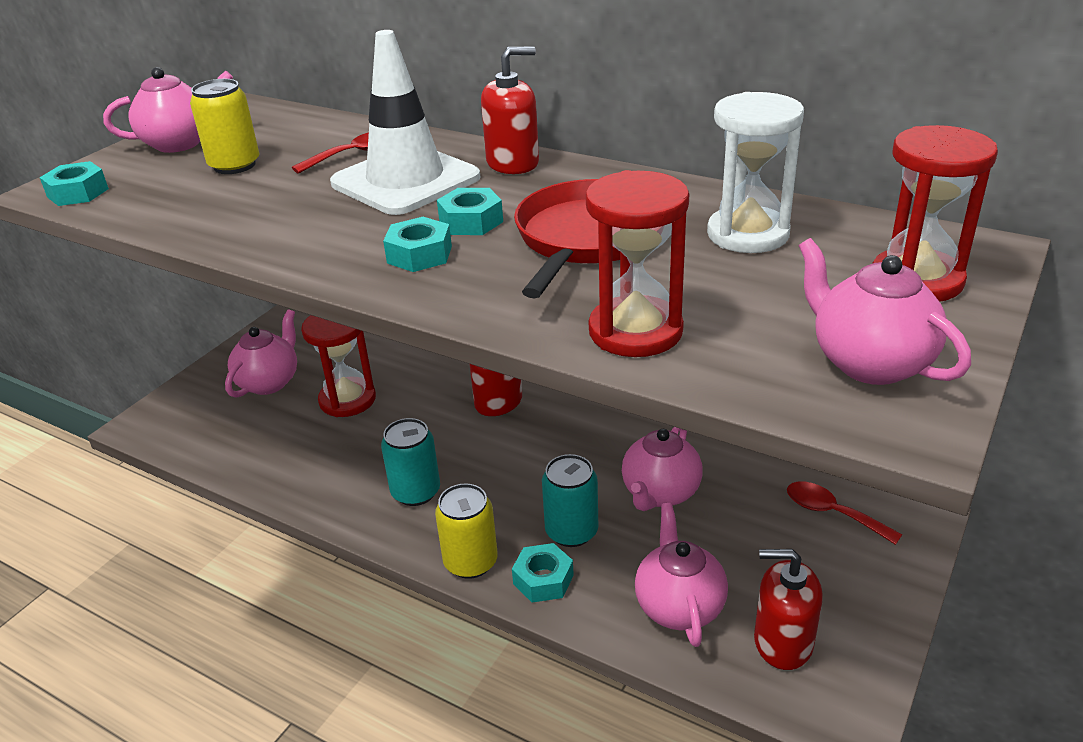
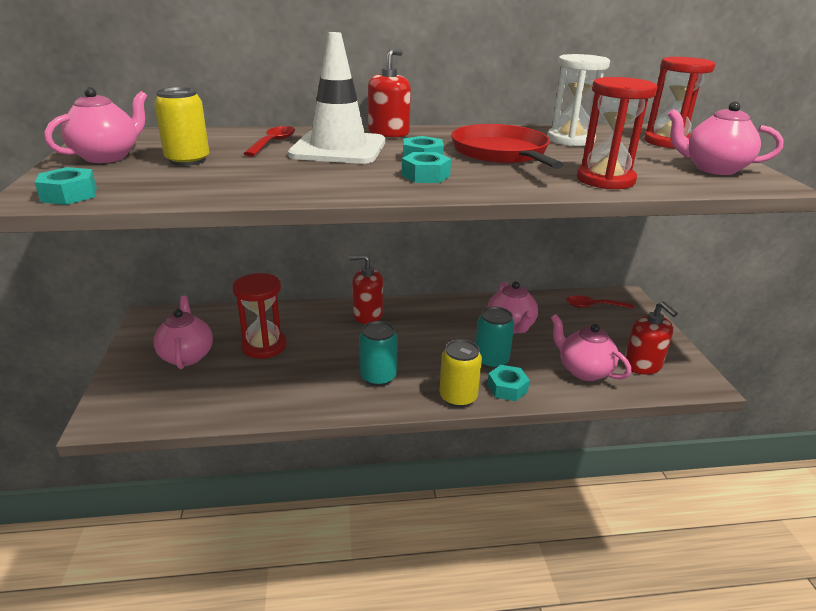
camera: 40 degrees left, 5 degrees down
red soap dispenser [754,549,823,670] -> red soap dispenser turned 90 degrees counterclockwise [625,302,678,375]

